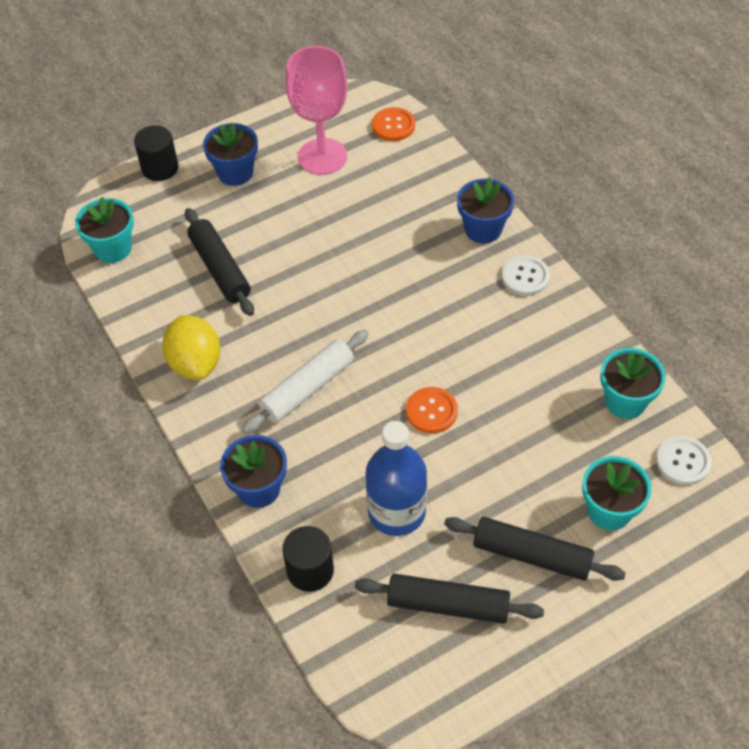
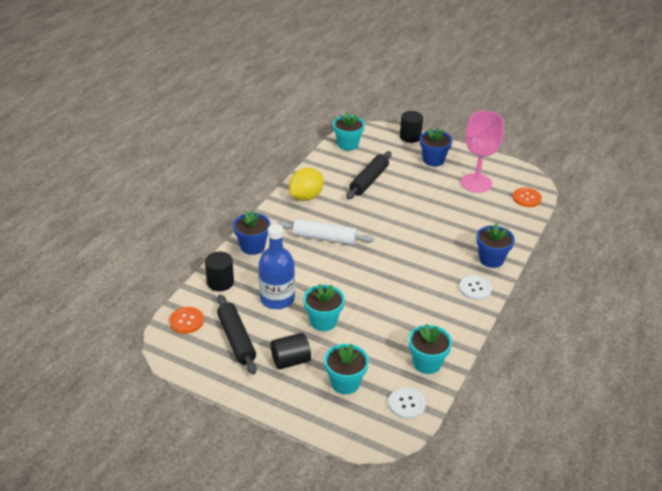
camera: 55 degrees right, 15 degrees down
orange button [406,387,458,433] -> orange button moved to [169,307,204,334]
black rolling pin [444,517,626,581] -> black cylinder [271,333,311,370]
none -> turquoise flower pot [303,284,345,331]

